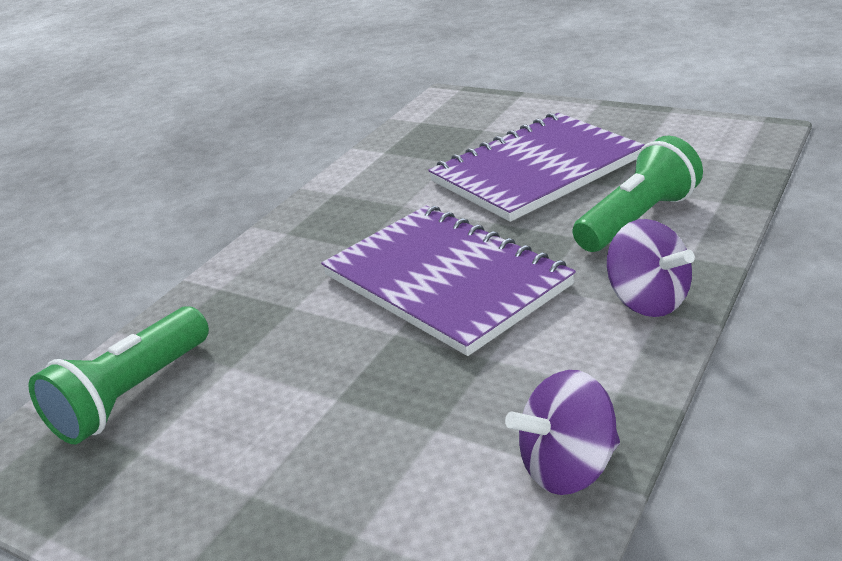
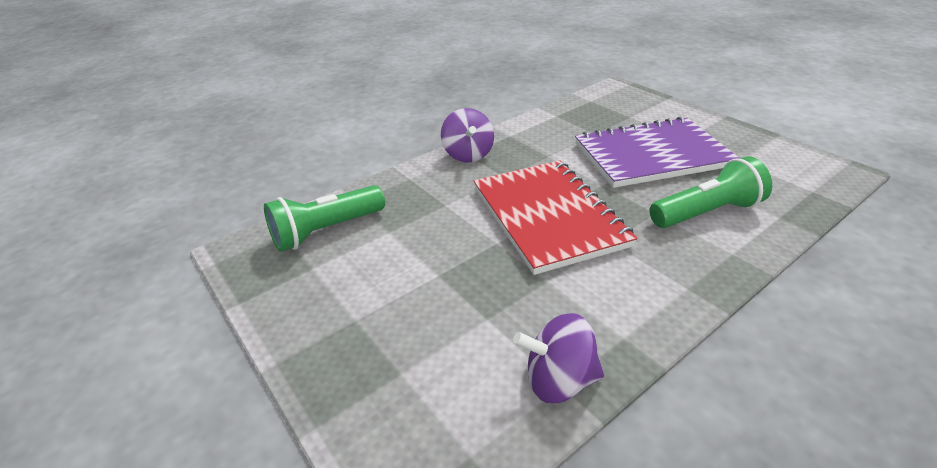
camera: 20 degrees right, 5 degrees up
purple notebook [321,206,576,356] -> red notebook [474,160,637,275]
purple spinning top [607,219,695,317] -> purple spinning top moved to [441,108,494,162]

